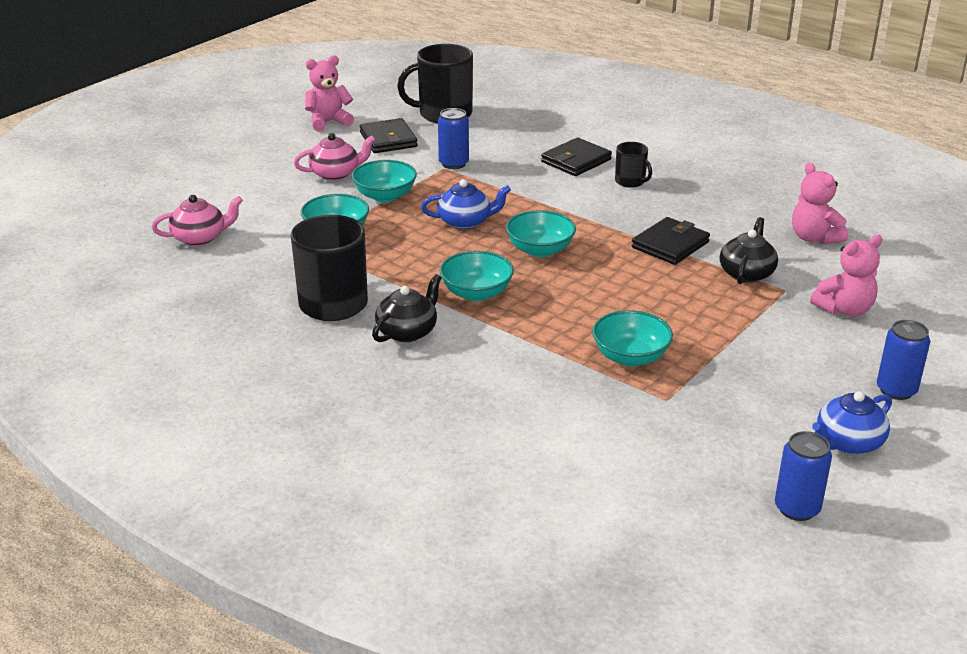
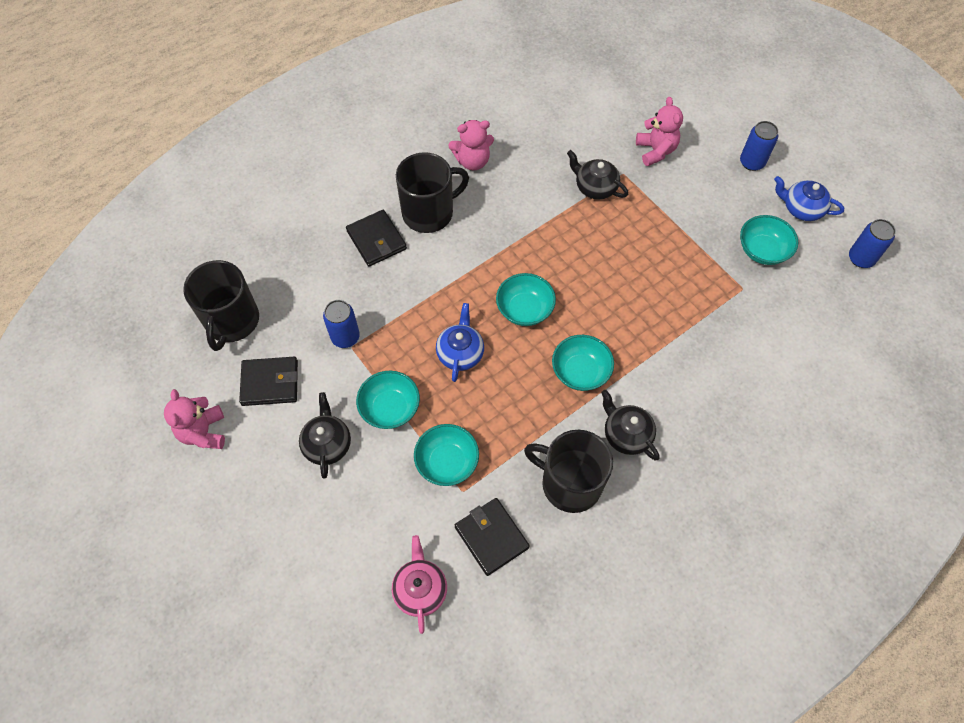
camera: 75 degrees left, 30 degrees up
pink teapot [294,133,375,180] -> black teapot [299,392,351,478]
turquoise bowl [592,310,673,366] -> turquoise bowl moved to [740,215,798,265]
black mug [615,142,652,188] -> black mug [396,152,469,233], size x1.94
black wallet [632,217,710,265] -> black wallet moved to [455,498,530,576]
pink teddy bear [792,163,848,245] -> pink teddy bear moved to [448,120,494,170]
blue teapot [812,391,892,454] -> blue teapot turned 135 degrees clockwise [774,176,844,221]

